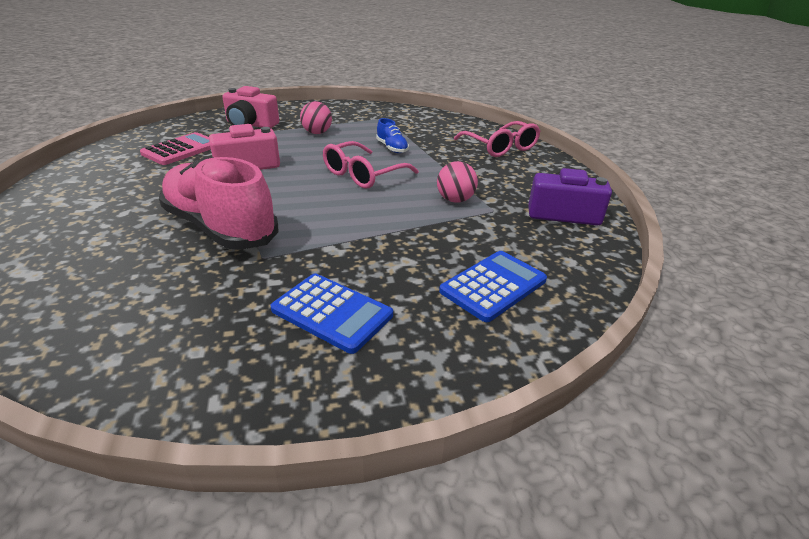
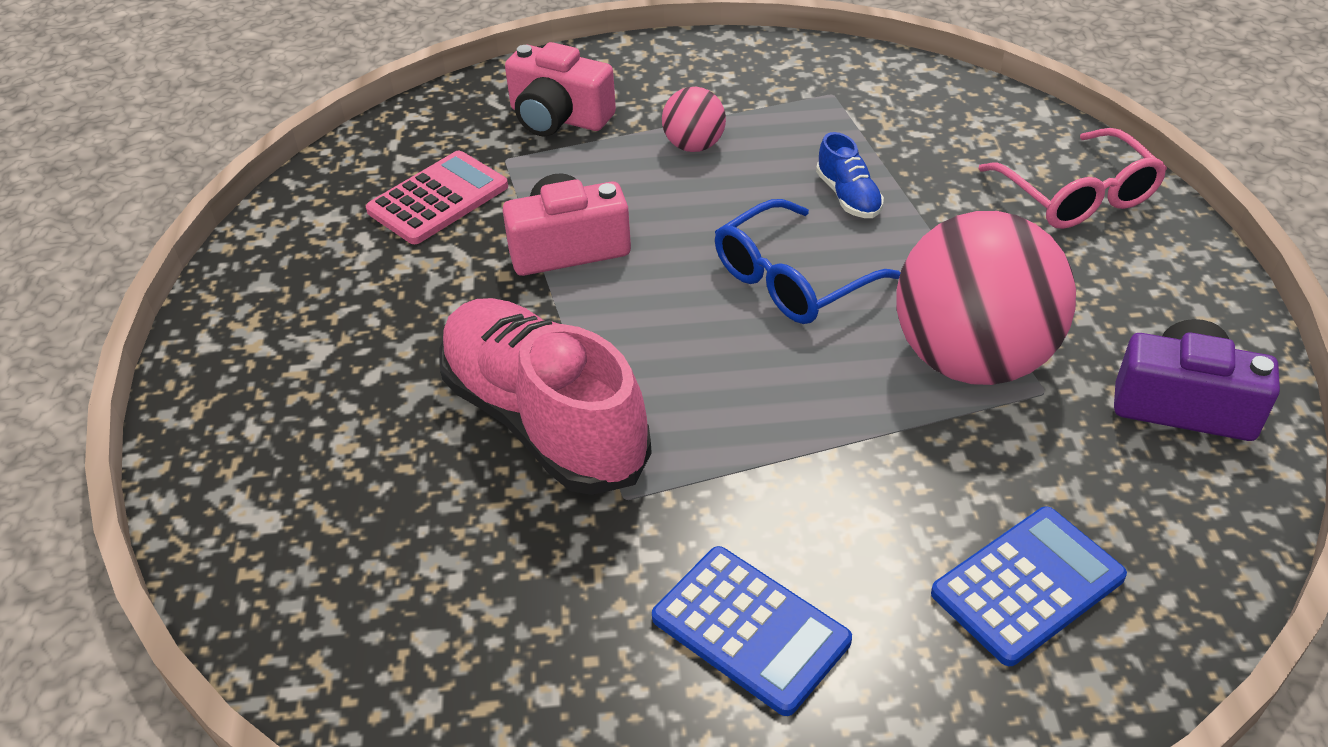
camera: 10 degrees right, 10 degrees up
pink glasses [323,141,419,189] -> blue glasses [715,199,901,324]
pink ball [437,161,478,203] -> pink ball [896,211,1076,385], size x2.16

